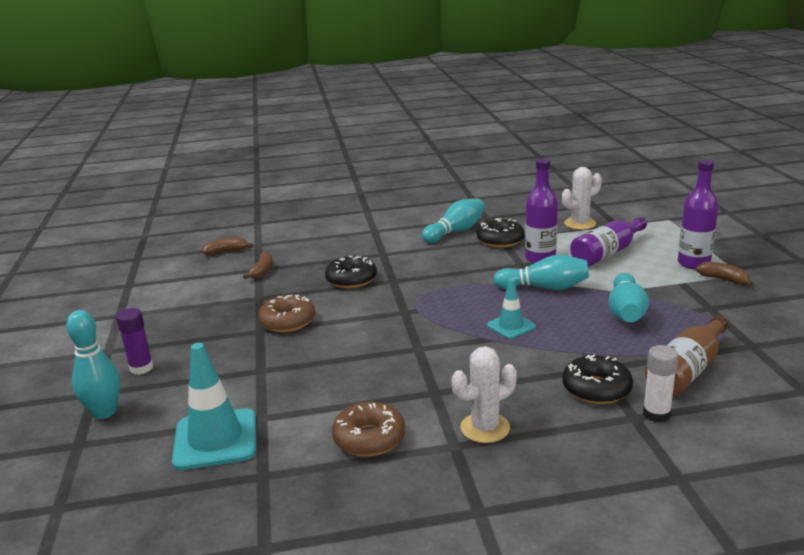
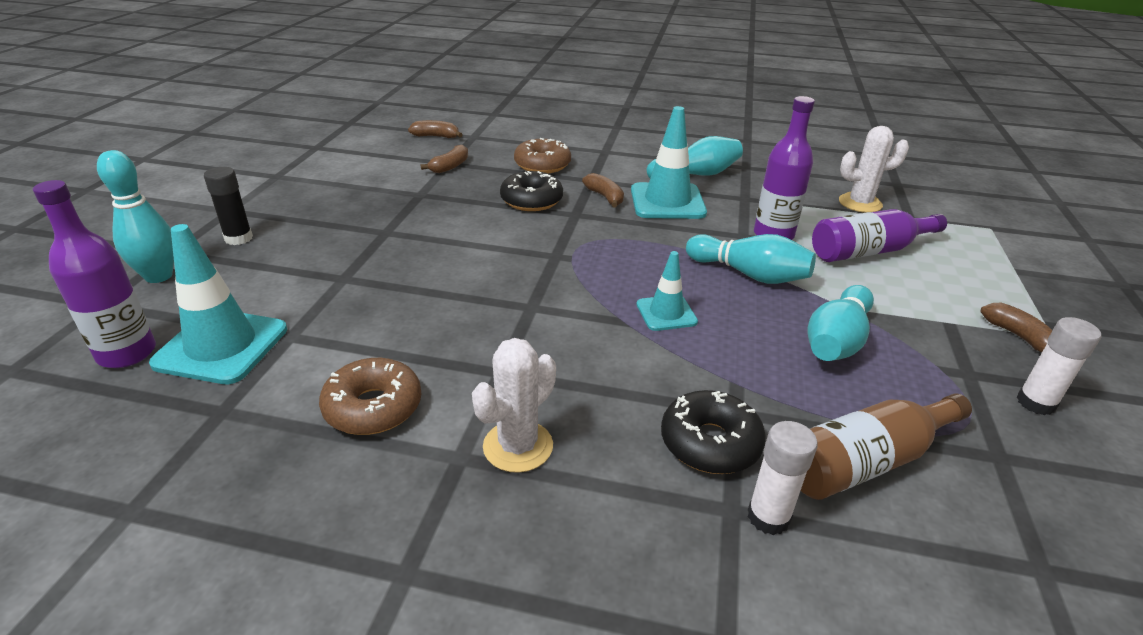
camera: 20 degrees right, 10 degrees up
purple glue stick [116,308,153,375] -> black glue stick [204,167,253,245]
brown donut [258,295,315,332] -> brown donut moved to [514,138,571,173]
white cactus [451,346,517,443] -> white cactus turned 45 degrees counterclockwise [472,338,556,473]
black donut [476,218,525,248] -> none
purple bottle [678,160,719,269] -> purple bottle moved to [33,180,156,368]
none -> brown banana [582,173,624,208]
none -> turquoise traffic cone [631,106,707,219]
none -> white glue stick [1016,317,1101,415]

